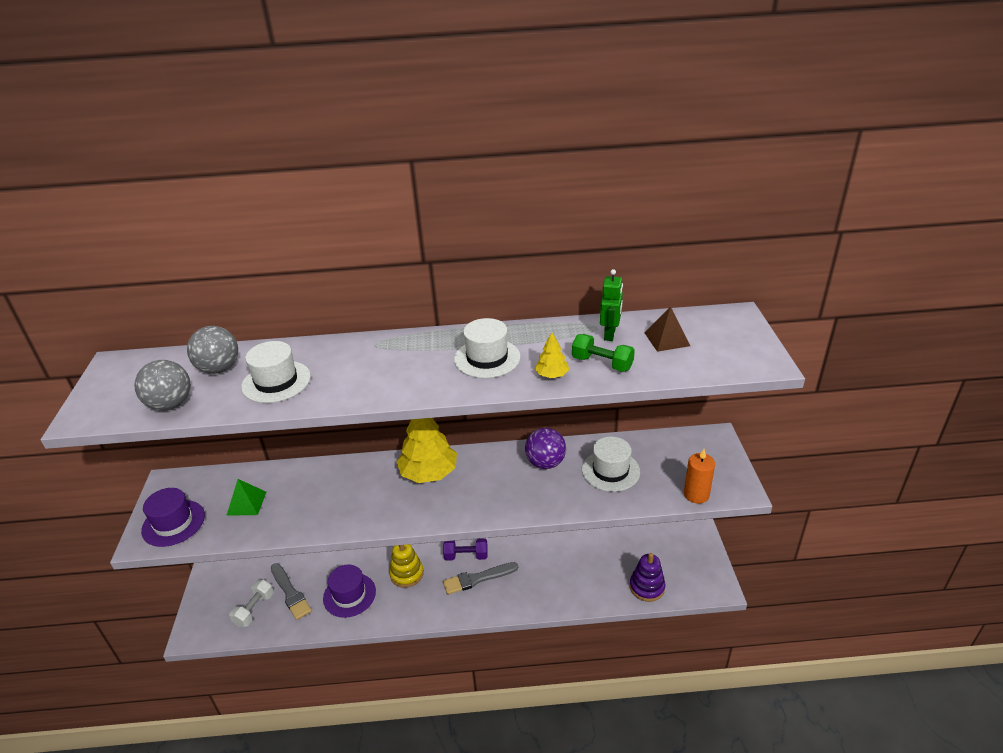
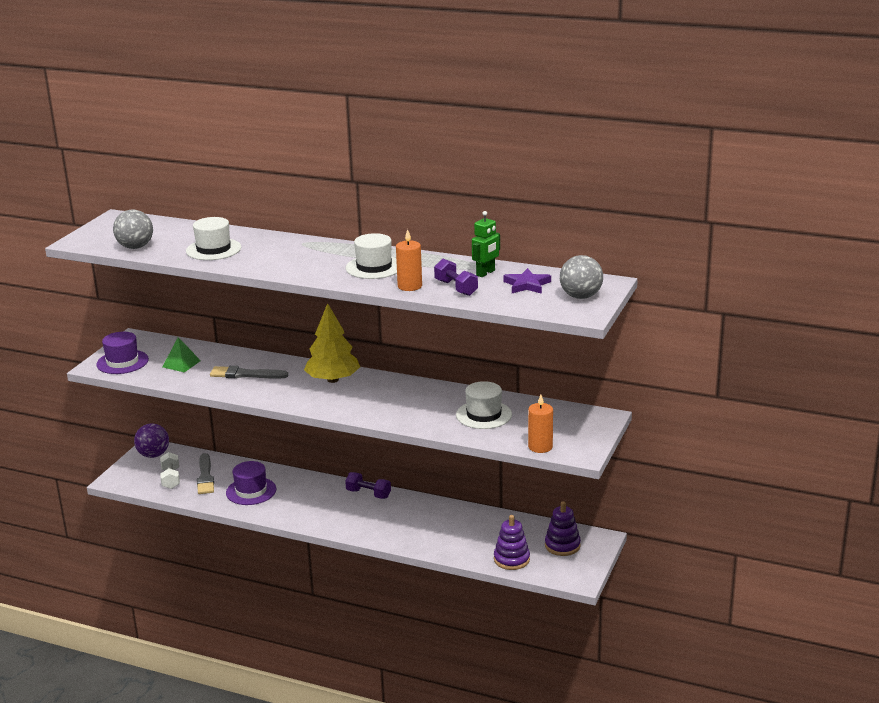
camera: 25 degrees right, 10 degrees down
grey ball [187,326,238,374] -> grey ball moved to [560,255,603,299]
white dumbbell [229,580,274,627] -> white dumbbell turned 60 degrees counterclockwise [160,452,180,489]
yellow stacking toy [389,544,424,588] -> none
grey brush [443,562,518,595] -> grey brush moved to [210,366,288,378]
purple ball [525,428,566,469] -> purple ball moved to [134,424,169,458]
yellow tree [535,332,569,378] -> orange candle [396,229,422,291]
green dumbbell [572,334,635,372] -> purple dumbbell [434,259,478,296]
brown pyramid [644,307,690,352] -> purple star [503,268,551,294]
none -> purple stacking toy [545,501,581,556]

